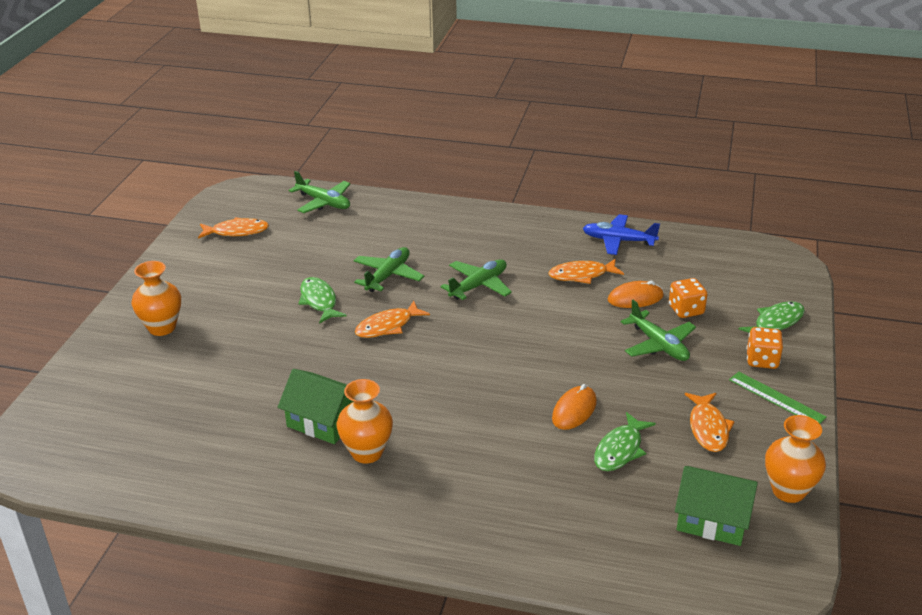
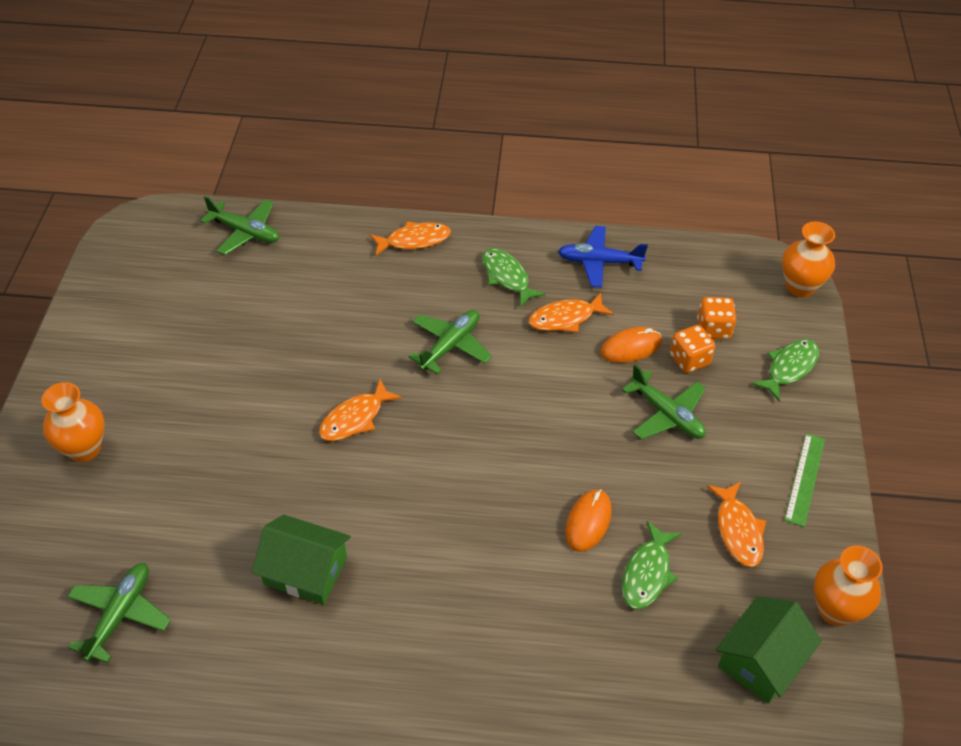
camera: 10 degrees left, 15 degrees up
orange fish [198,217,269,239] -> orange fish moved to [369,221,451,255]
green fish [298,277,347,324] -> green fish moved to [482,248,546,307]
orange vase [337,379,393,464] -> orange vase moved to [782,221,835,297]
green plane [354,247,425,292] -> green plane moved to [67,563,171,663]
green house [675,466,758,546] -> green house turned 60 degrees counterclockwise [715,596,822,704]
green ruler [729,372,827,424] -> green ruler turned 75 degrees clockwise [784,433,825,527]
orange dice [746,327,783,369] -> orange dice moved to [697,297,736,339]

